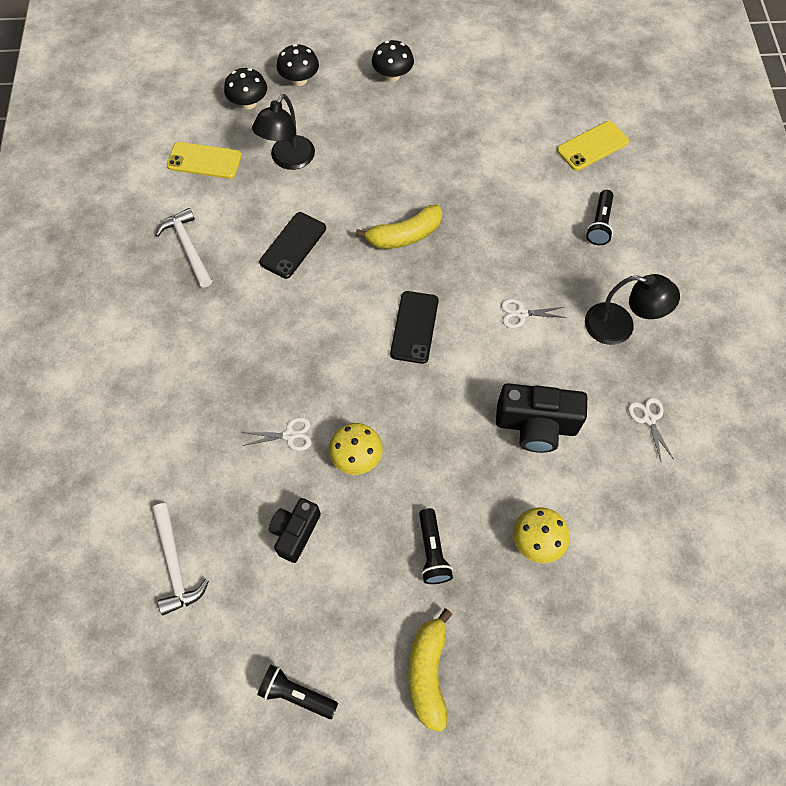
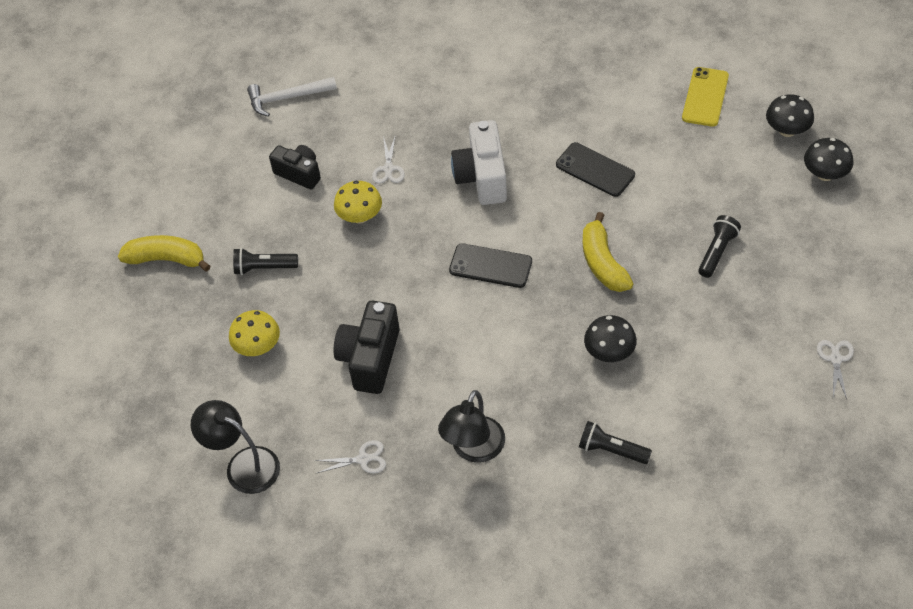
camera: 100 degrees right, 10 degrees down
white hammer [156,208,212,287] -> none
black lamp [252,94,315,170] -> black lamp moved to [191,400,280,494]
black flashlight [257,665,338,719] -> black flashlight moved to [698,215,741,278]
black mushroom [372,40,414,82] -> black mushroom moved to [584,315,637,362]
white scissors [501,299,566,328] -> white scissors moved to [817,340,854,399]
yellow phone [557,121,629,171] -> none
none -> white camera [451,120,507,205]

